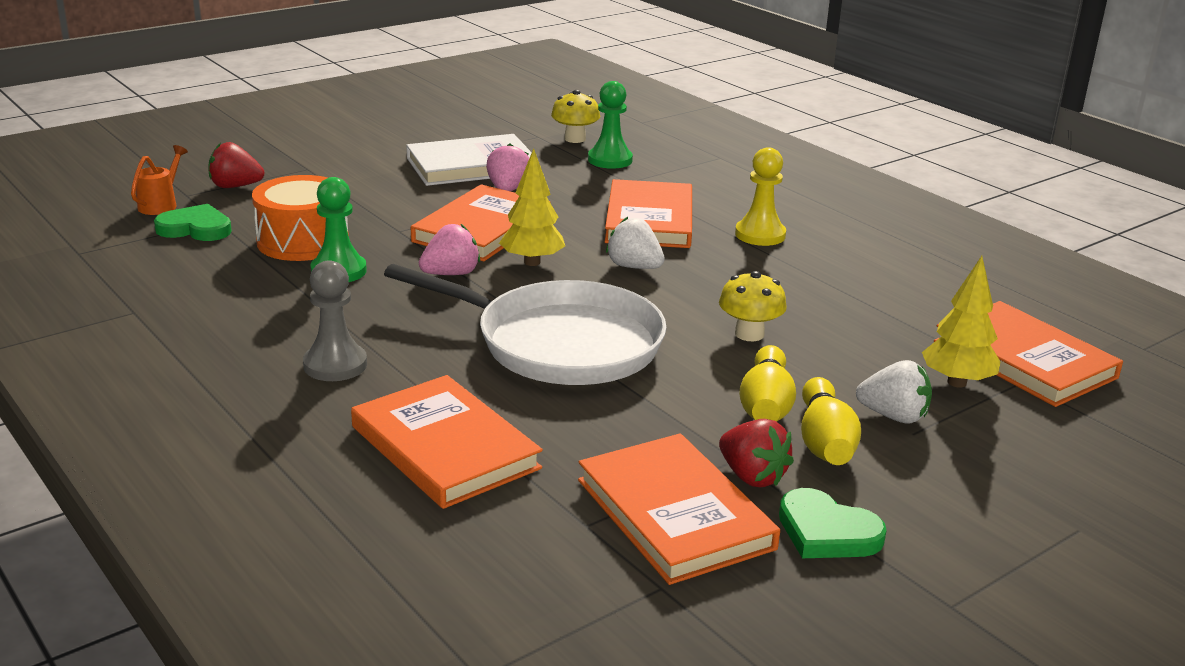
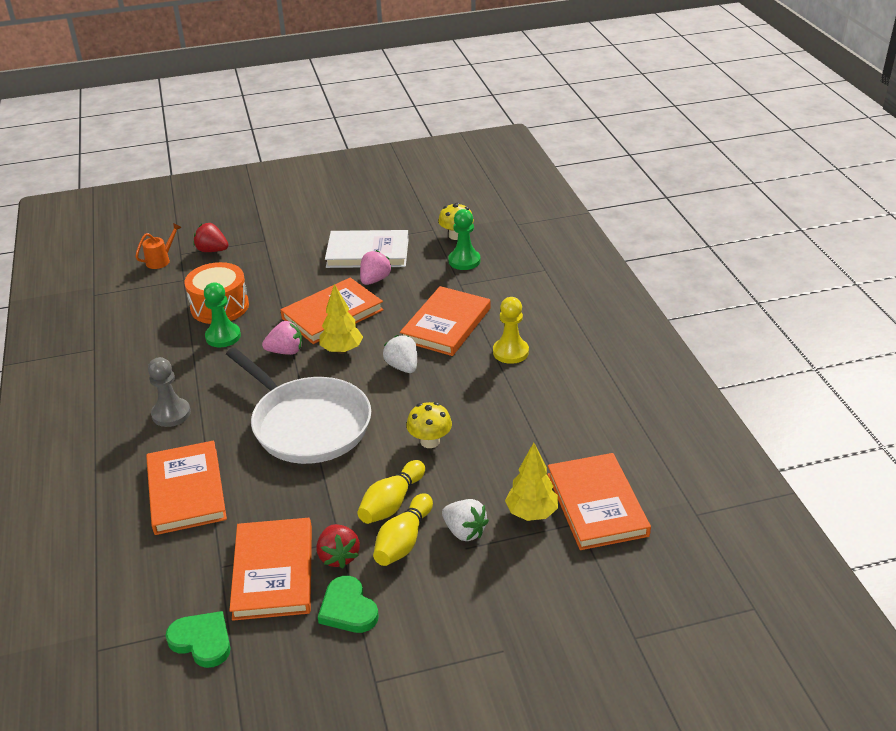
camera: 25 degrees right, 10 degrees up
green heart [154,204,232,241] -> green heart moved to [165,611,230,668]

